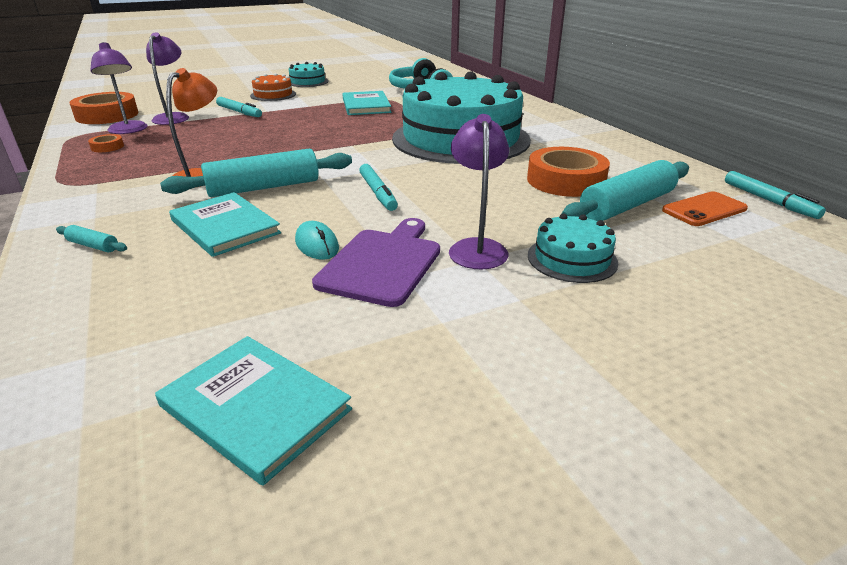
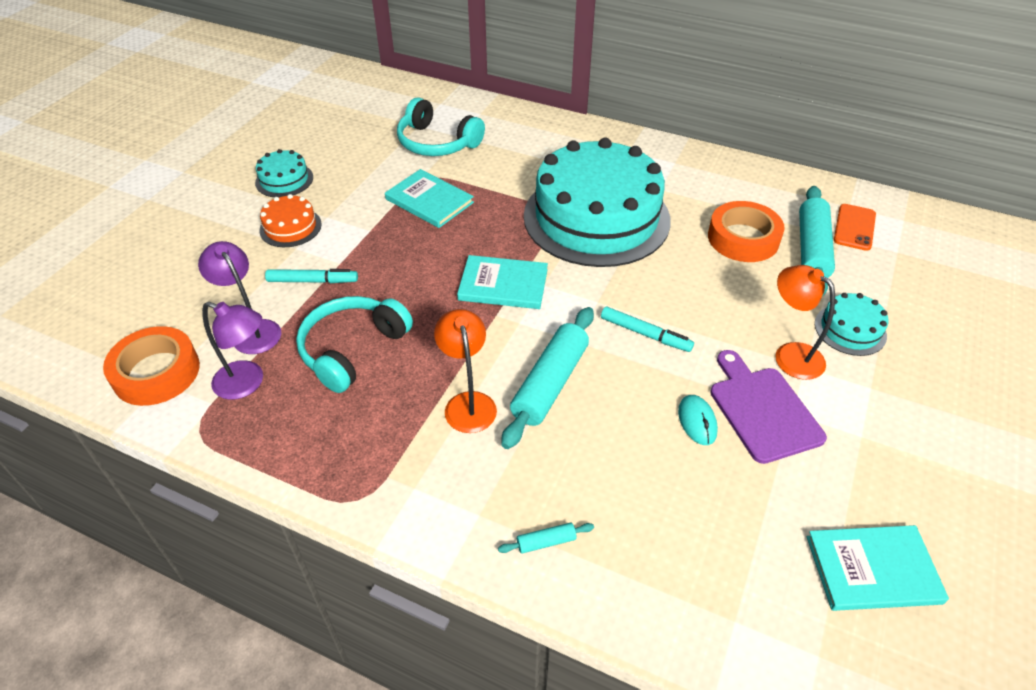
camera: 40 degrees left, 15 degrees up
orange tape [88,134,124,152] -> none
turquoise book [169,192,281,257] -> turquoise book moved to [457,255,548,309]
turquoise mouse [295,221,339,260] -> turquoise mouse turned 60 degrees clockwise [678,395,718,445]
purple lamp [449,114,509,269] -> orange lamp [775,265,835,380]
turquoise marker [725,171,826,219] -> none
none -> turquoise headphones [296,296,413,393]

